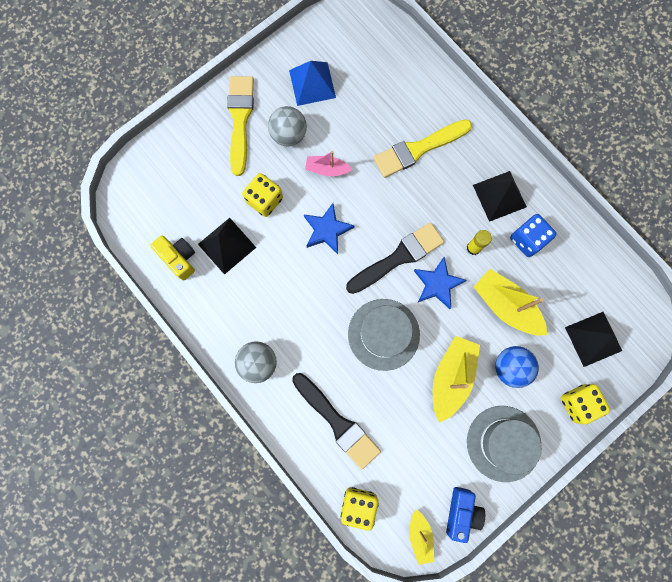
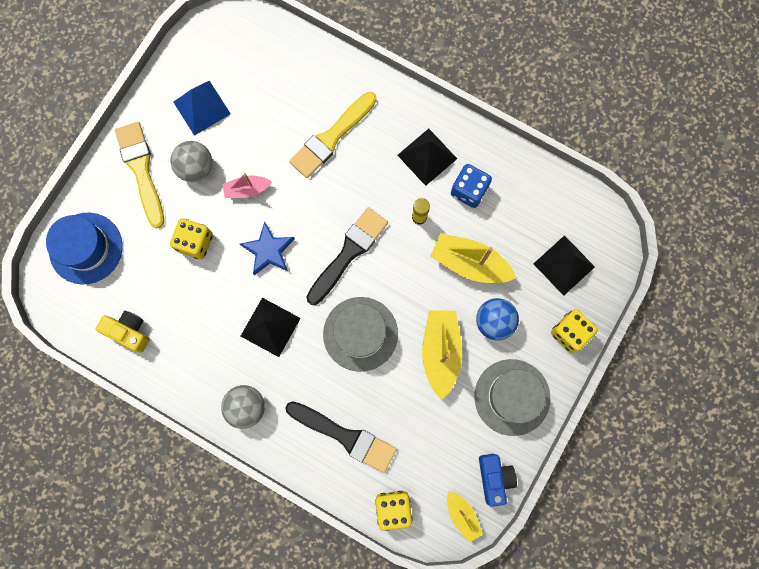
camera: 20 degrees left, 0 degrees up
black pyramid [198,218,256,275] -> black pyramid moved to [241,298,301,357]
blue star [414,257,466,309] -> none
none -> blue hat [46,213,123,284]

